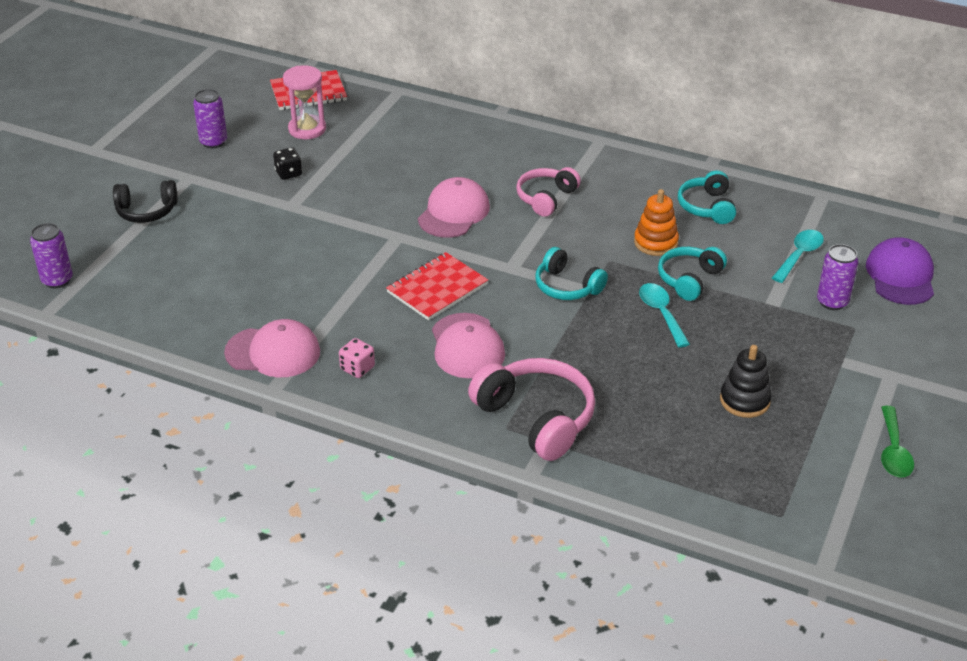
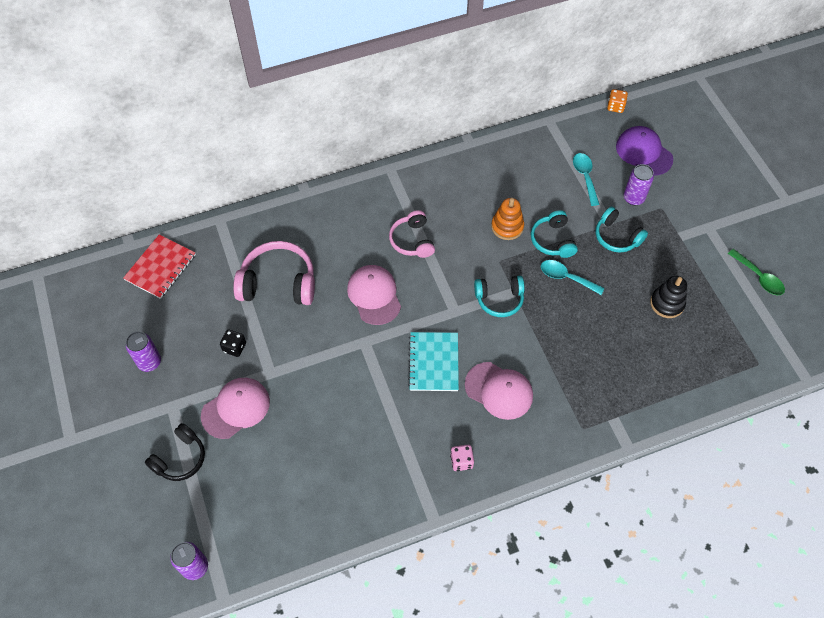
camera: 45 degrees left, 20 degrees up
pink cap [224,319,320,377] -> pink cap moved to [201,378,270,439]
pink hourglass [283,65,326,139] -> none
red notebook [386,252,488,320] -> turquoise notebook [408,332,459,391]
pink headphones [468,358,595,461] -> pink headphones moved to [233,241,315,305]
turquoise headphones [678,170,736,224] -> turquoise headphones moved to [596,207,648,253]
none -> orange dice [607,89,628,113]

